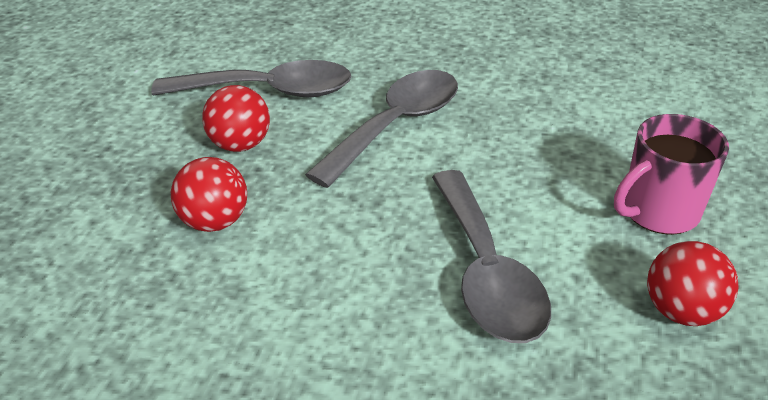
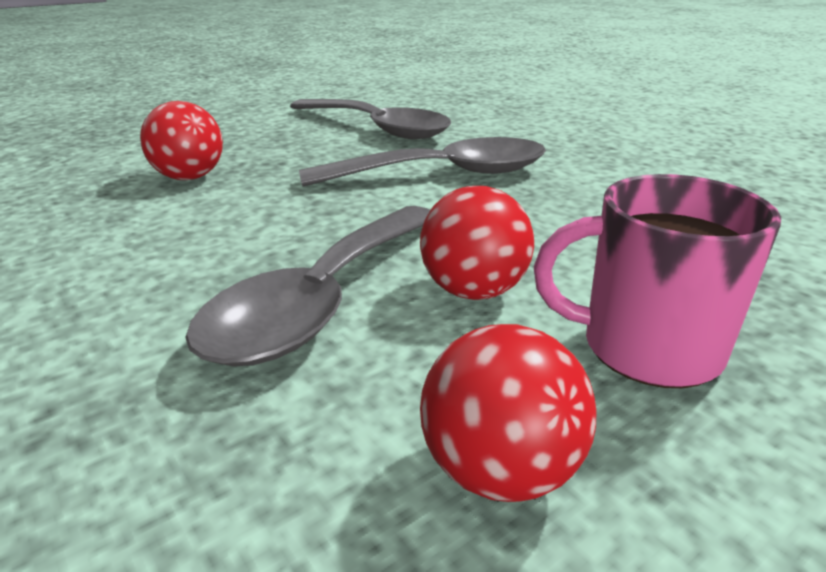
camera: 40 degrees right, 10 degrees down
red ball [202,85,270,152] -> red ball moved to [420,186,534,300]

